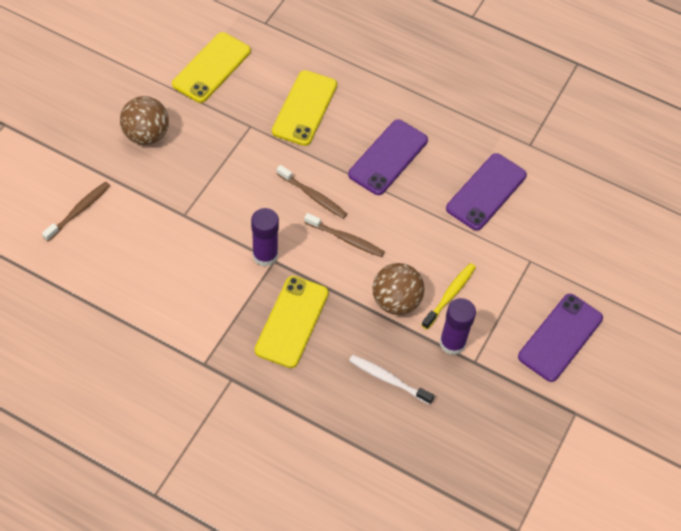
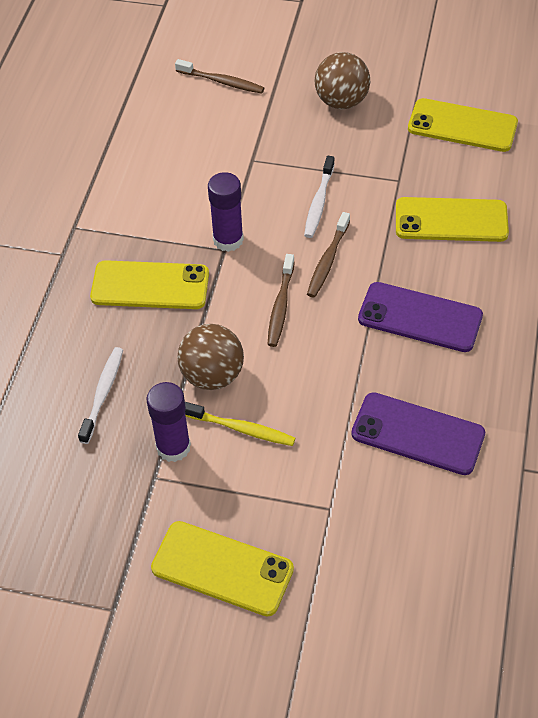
camera: 80 degrees right, 5 degrees down
purple phone [518,294,603,382] -> yellow phone [151,521,294,617]
none -> white toothbrush [304,156,335,238]

